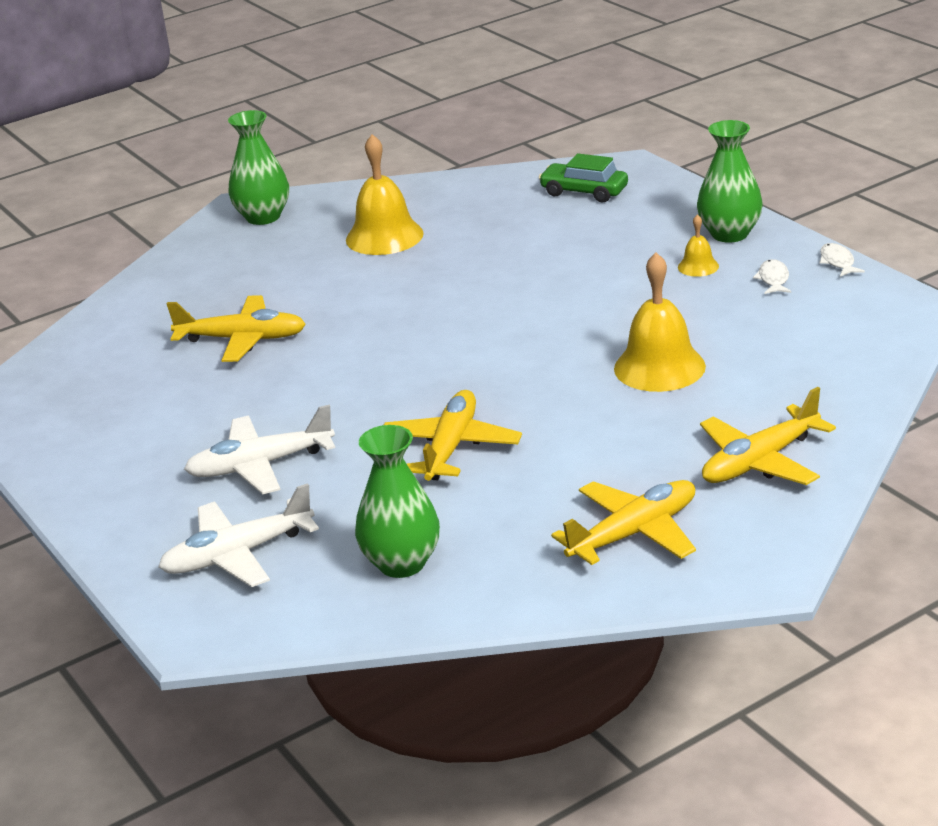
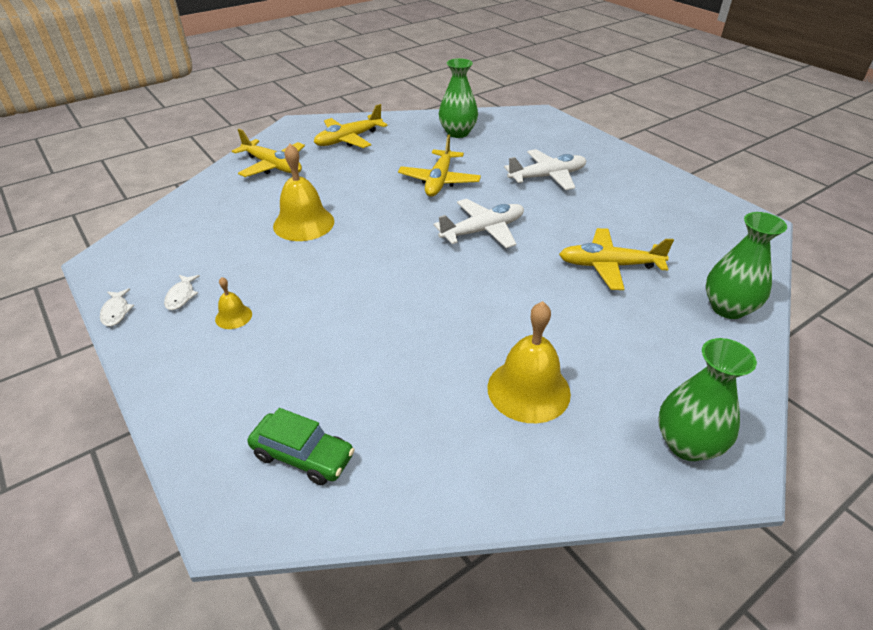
camera: 175 degrees right, 10 degrees up
white plane [158,483,319,587] -> white plane moved to [433,199,524,248]
green vase [697,120,763,243] -> green vase moved to [706,212,787,319]
yellow plane [700,387,836,485] -> yellow plane turned 75 degrees clockwise [232,129,305,177]

